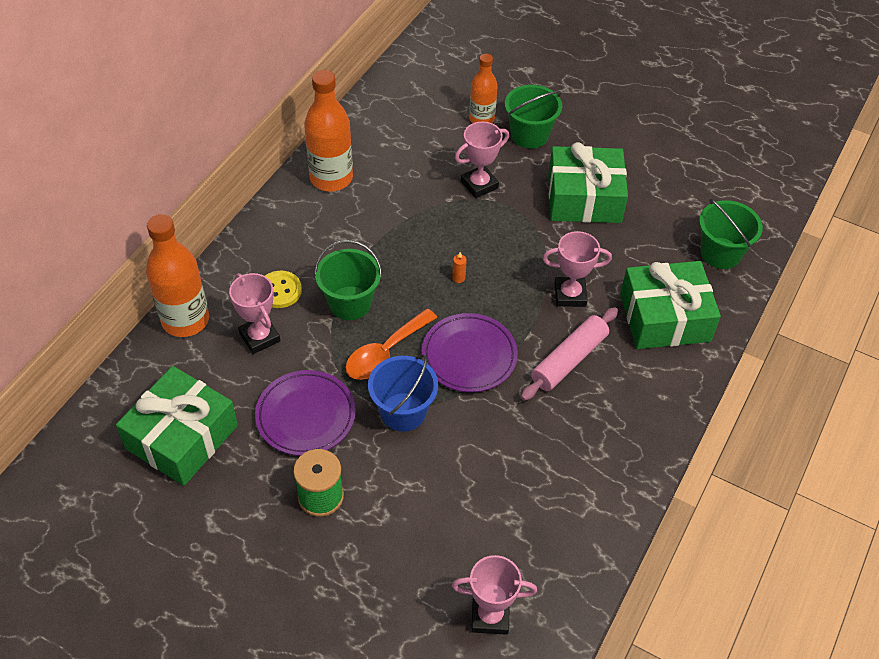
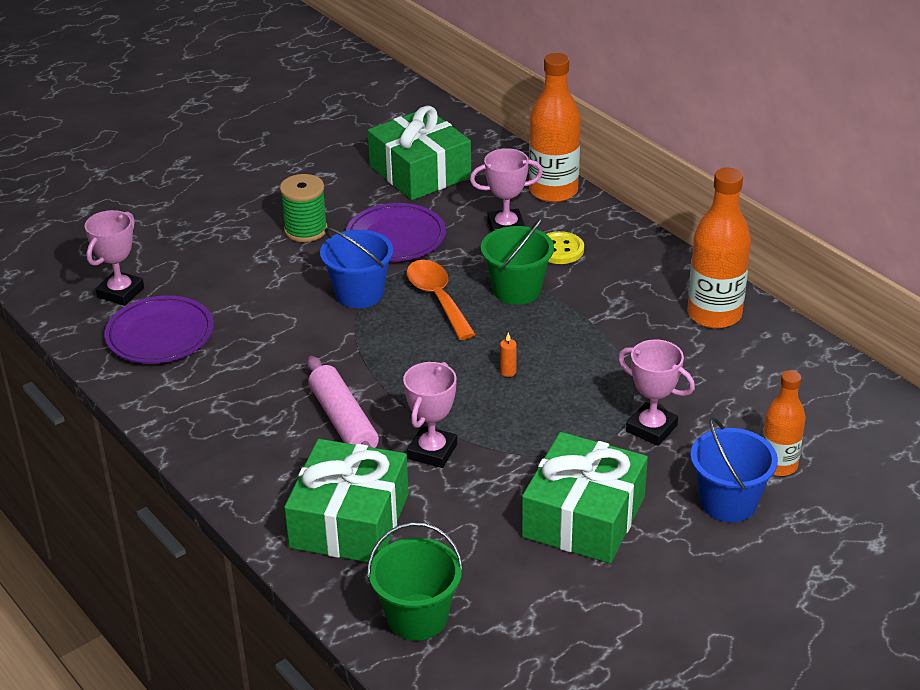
camera: 115 degrees right, 15 degrees down
purple plate [422,313,518,392] -> purple plate moved to [104,296,214,363]
pink trophy [455,122,509,198] -> pink trophy turned 45 degrees counterclockwise [618,339,695,446]
green bucket [505,85,562,149] -> blue bucket [690,417,778,522]

